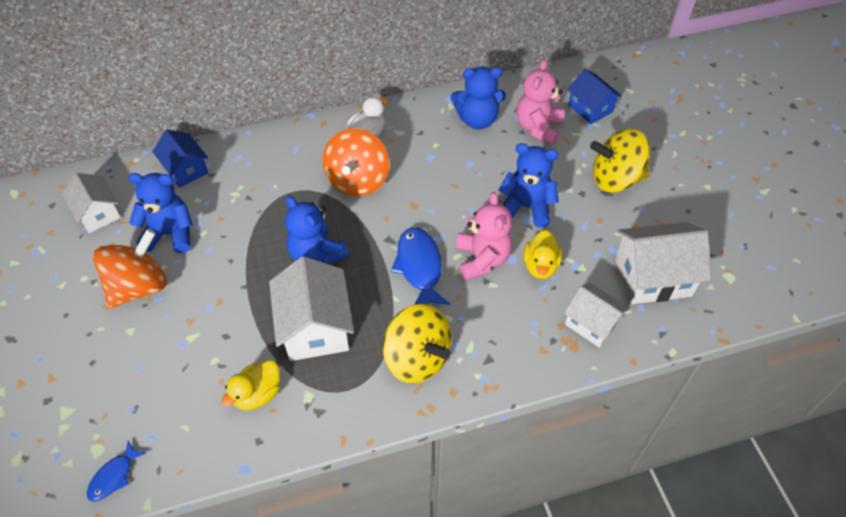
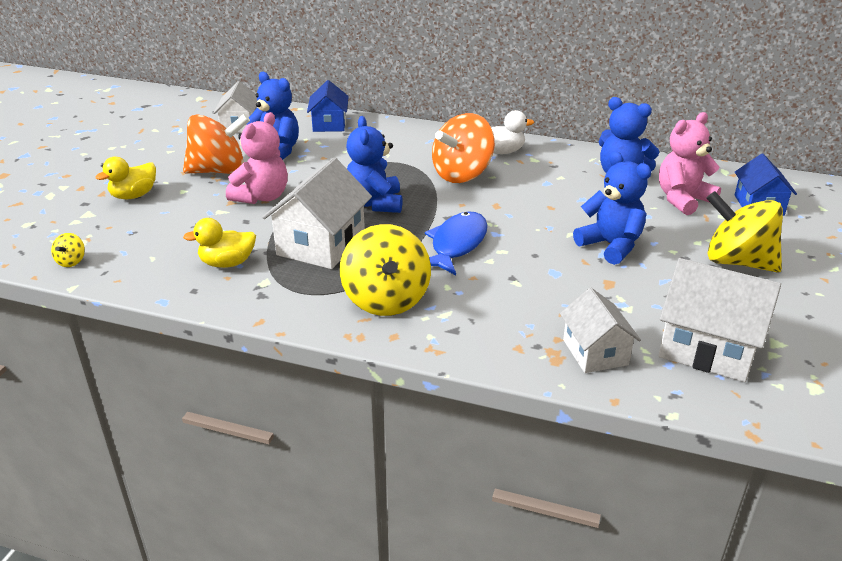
camera: 35 degrees right, 20 degrees down
blue fish [87,441,146,502] -> yellow spinning top [51,233,85,267]
pink teddy bear [456,192,512,281] -> pink teddy bear moved to [226,112,288,204]
yellow duck [524,230,562,279] -> yellow duck moved to [96,157,156,199]

